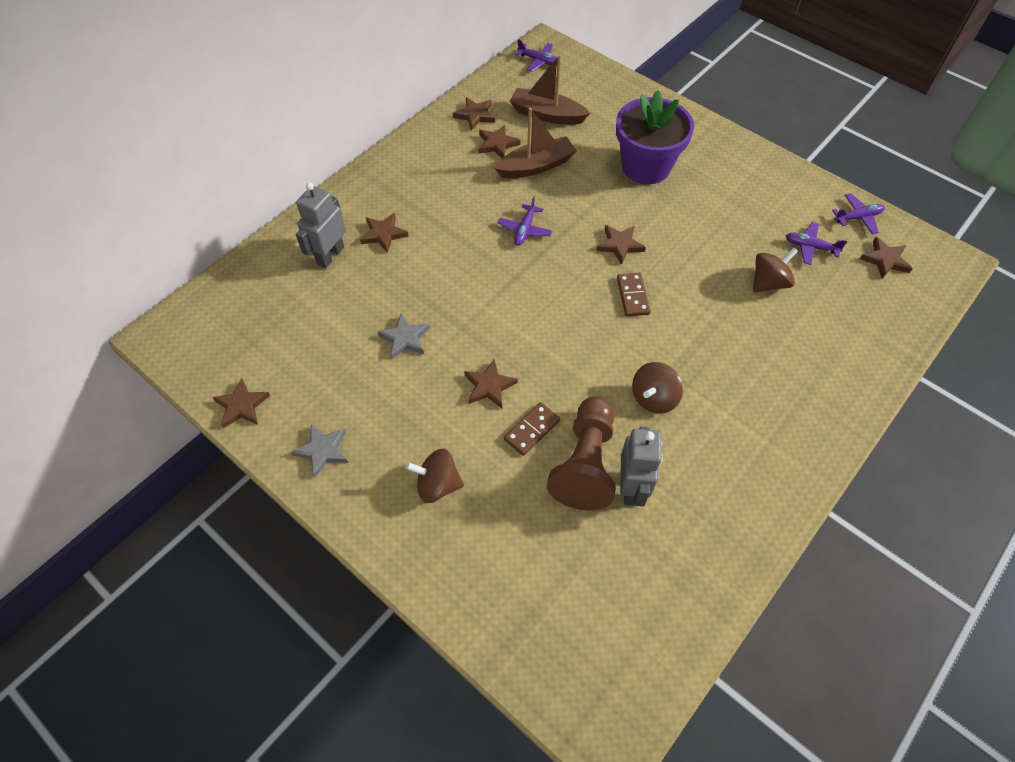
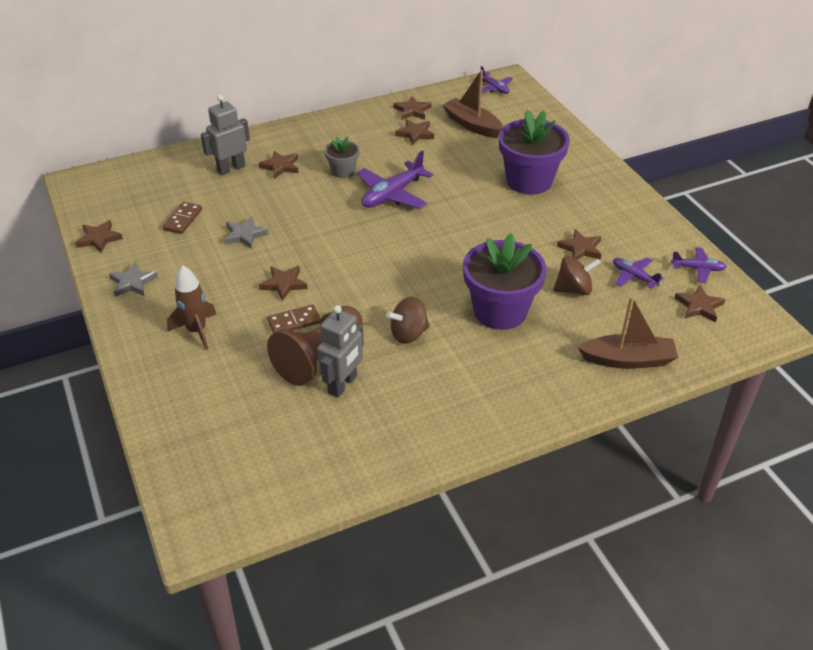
camera: 25 degrees right, 15 degrees down
brown spinning top [405,449,464,503] -> brown rocket [167,265,217,350]
brown boat [494,108,577,178] -> brown boat moved to [577,296,678,369]
purple plane [497,196,552,246] -> purple plane [357,151,433,209], size x1.75
brown star [596,225,646,265] -> brown star moved to [557,229,602,260]
brown domino [617,273,651,317] -> brown domino moved to [162,202,202,234]
none -> grey flower pot [325,137,359,178]
none -> purple flower pot [463,234,546,330]

